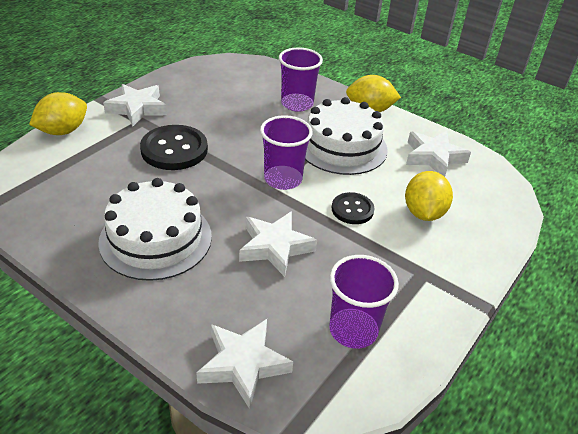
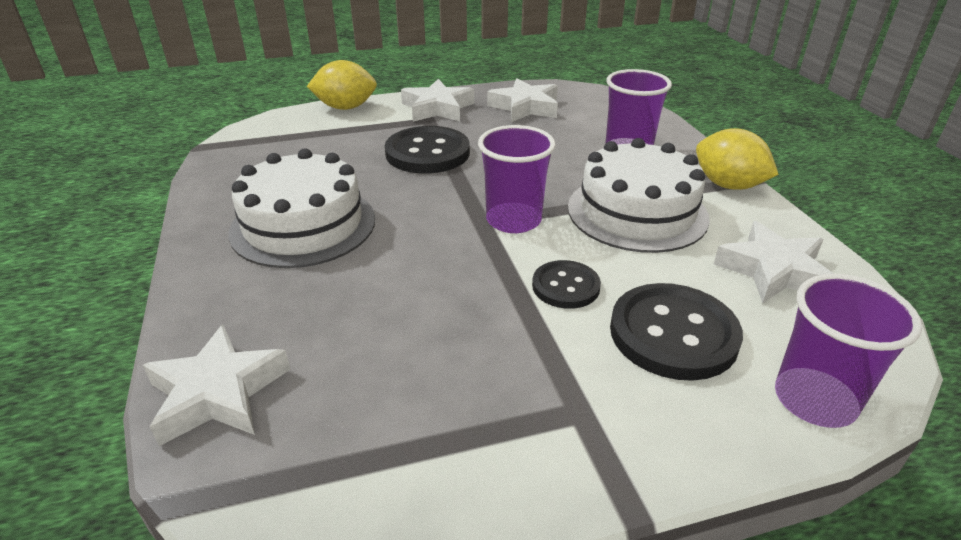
camera: 40 degrees right, 5 degrees down
white star [239,211,317,277] -> white star moved to [487,78,558,122]
purple cup [329,255,399,349] -> purple cup moved to [775,274,922,428]
yellow lemon [405,171,453,221] -> black button [610,283,743,381]

